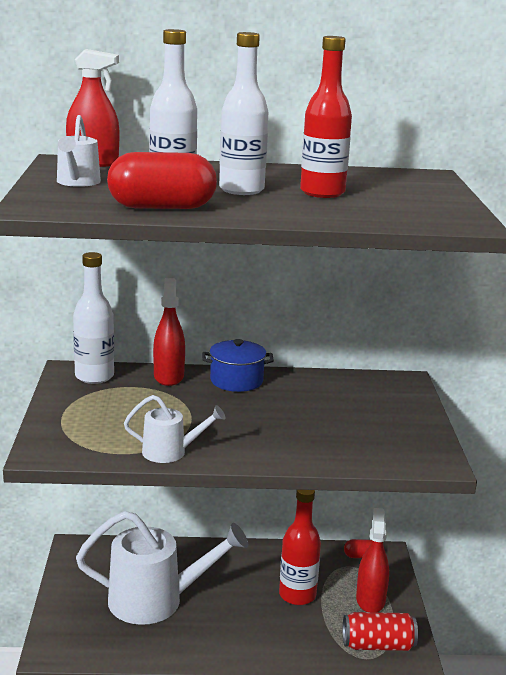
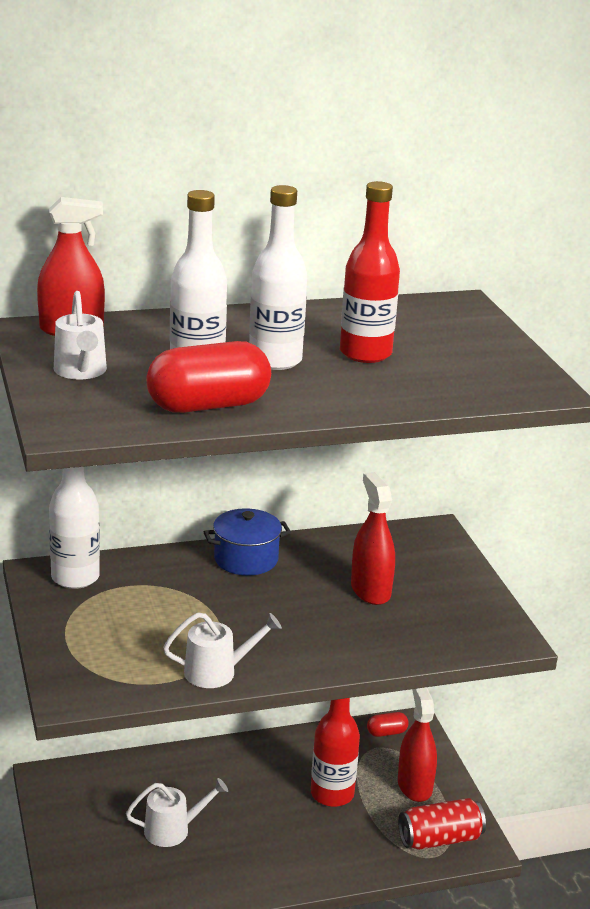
camera: 15 degrees left, 5 degrees up
white watering can [76,511,248,625] -> white watering can [126,778,228,847], size x0.51
red spray bottle [153,278,185,386] -> red spray bottle moved to [351,472,395,605]

